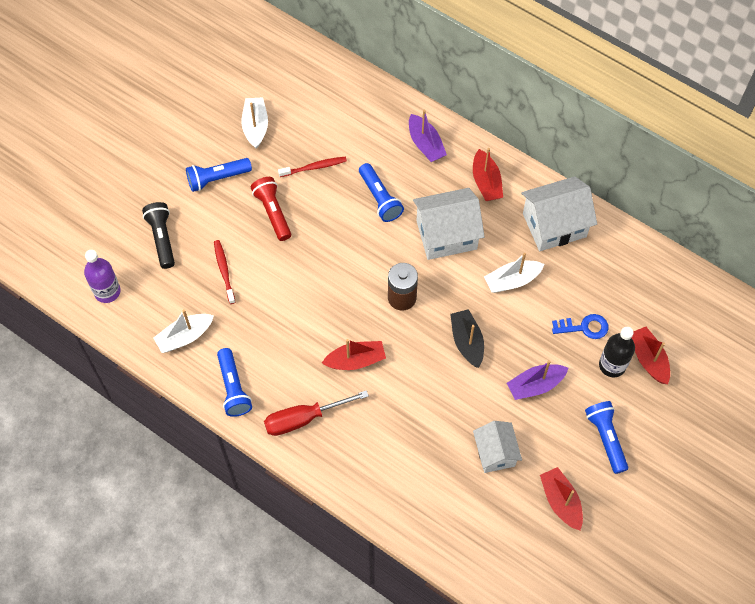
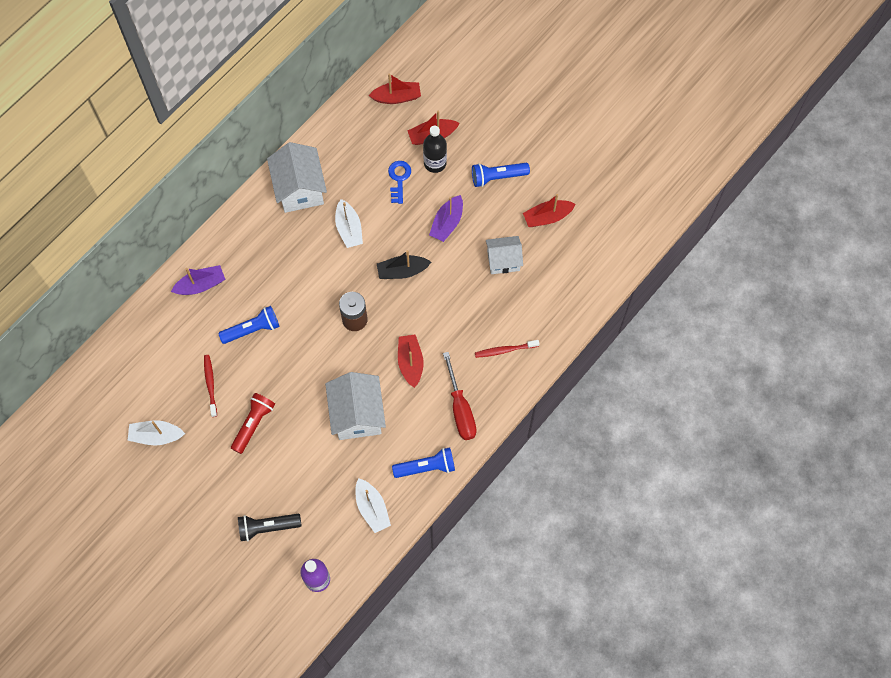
camera: 85 degrees left, 5 degrees up
blue flashlight [186,158,252,192] -> none
red toothbrush [214,240,236,304] -> red toothbrush moved to [475,340,540,358]
red flashlight [251,177,291,241] -> red flashlight turned 135 degrees clockwise [231,393,275,454]
white house [413,188,485,260] -> white house moved to [325,372,386,440]
red boat [473,148,503,201] -> red boat moved to [368,73,421,104]
purple boat [507,360,568,400] -> purple boat turned 45 degrees clockwise [429,195,463,242]

